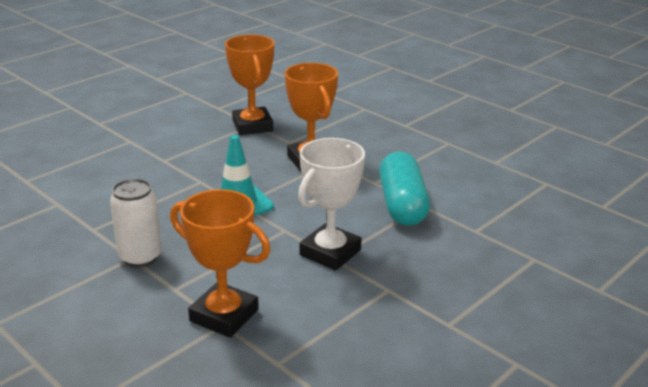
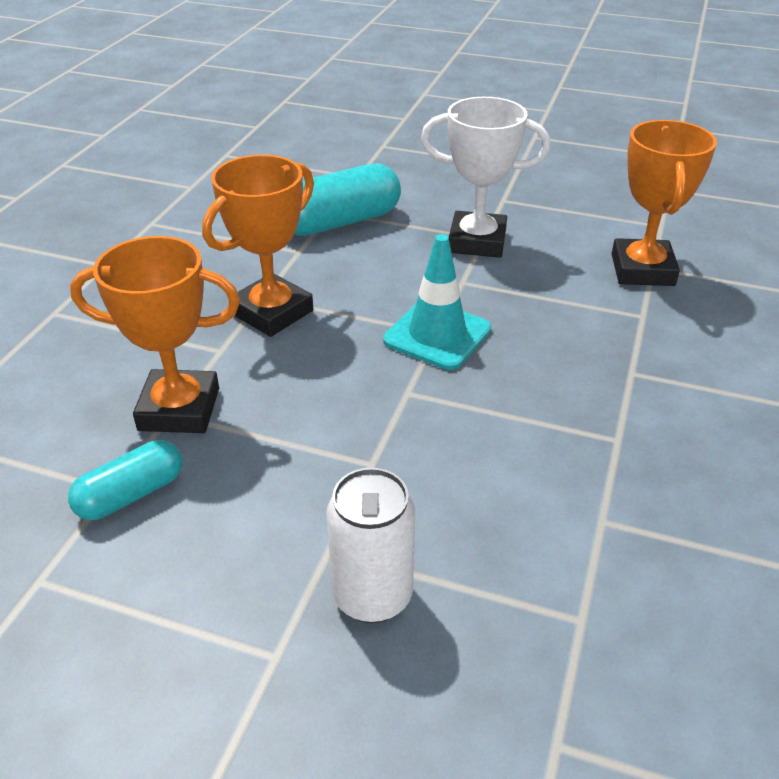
camera: 115 degrees left, 10 degrees up
white can [110,178,162,268] -> white can moved to [326,468,415,623]
orange trophy [225,35,275,135] -> orange trophy turned 45 degrees clockwise [70,236,240,433]
none -> turquoise capsule [68,440,183,520]

